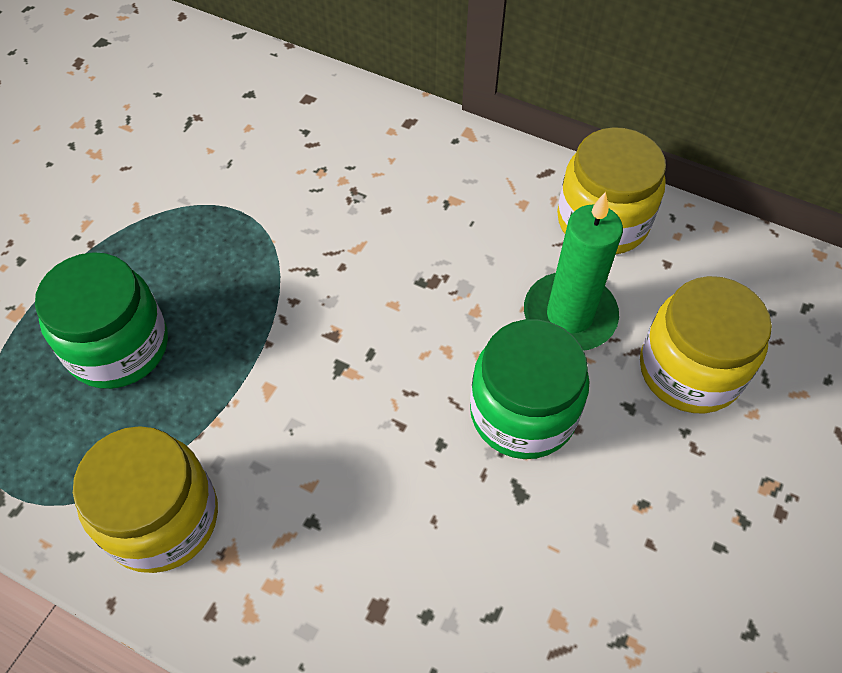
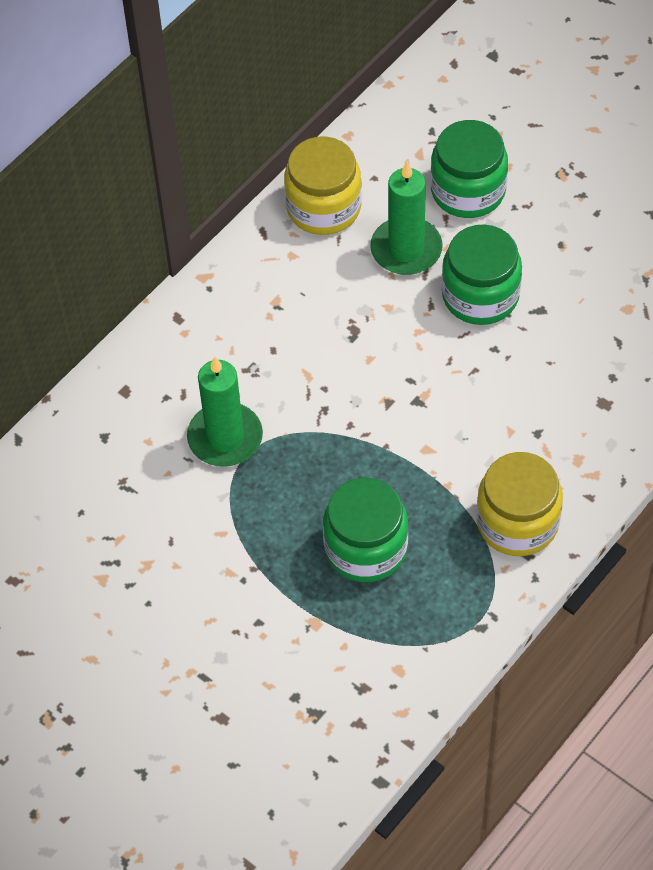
camera: 75 degrees left, 0 degrees up
yellow jar [640,276,772,413] -> green jar [430,120,508,218]
none -> green candle [187,356,263,467]

